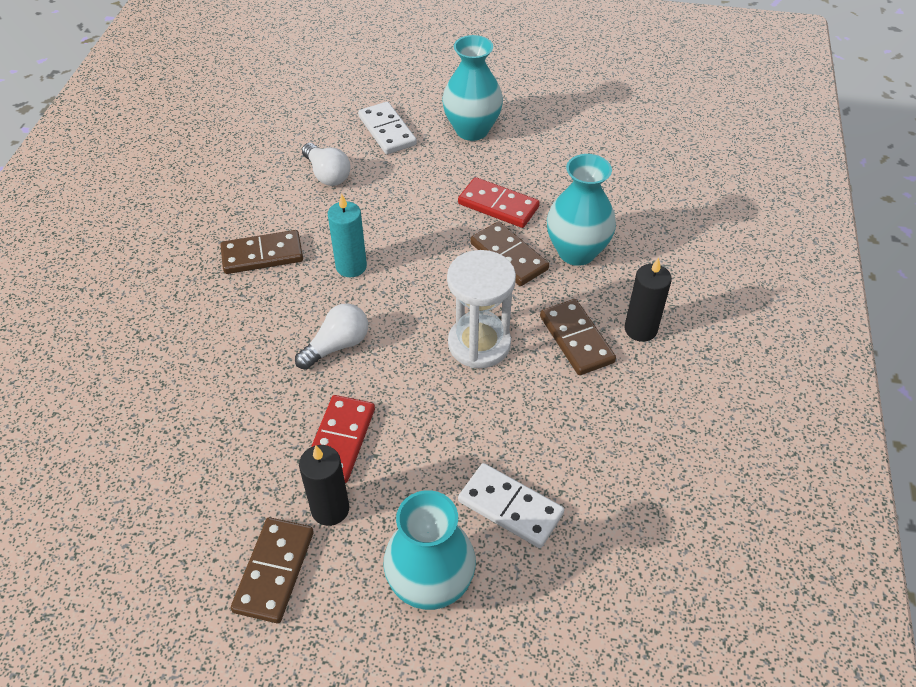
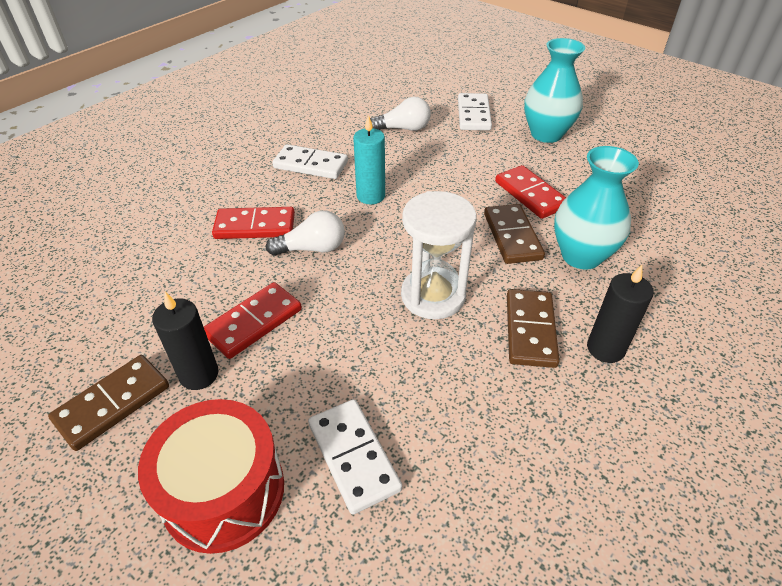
camera: 30 degrees right, 5 degrees down
brown domino [221,230,303,274] -> white domino [272,144,348,179]
white light bulb [302,143,351,186] -> white light bulb turned 90 degrees counterclockwise [370,97,431,131]
turquoise vase [383,490,476,610] -> red drum [138,399,284,554]
none -> red domino [212,207,295,239]

